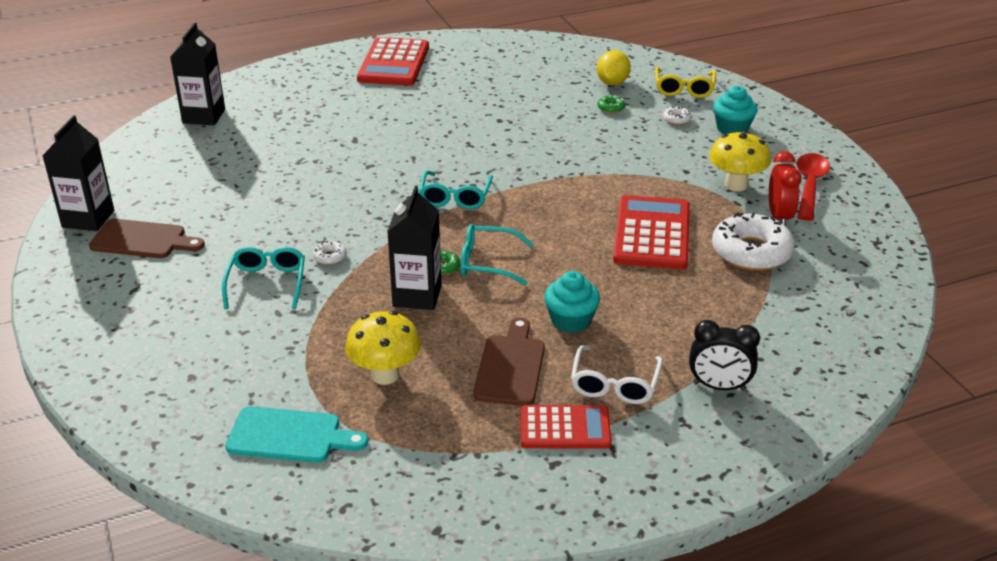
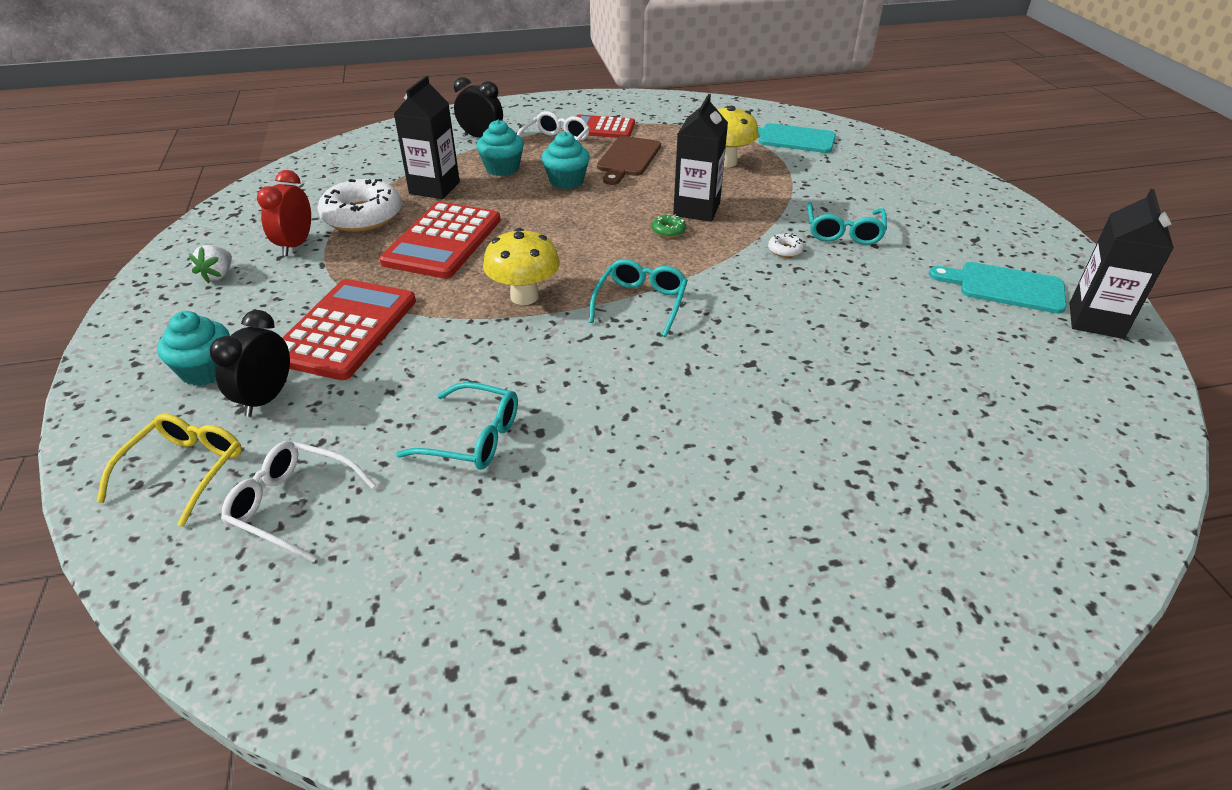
camera: 170 degrees left, 5 degrees up
brown cutting board [89,219,205,258] -> turquoise cutting board [929,262,1067,314]
black carton [170,22,225,125] -> black carton moved to [394,76,460,199]
red calculator [357,37,429,86] -> red calculator moved to [283,279,416,380]
turquoise glasses [460,224,534,285] -> turquoise glasses moved to [396,382,518,470]
yellow lemon [597,50,631,85] -> white glasses [221,441,376,563]
green donut [598,95,625,113] -> none
white donut [663,107,692,125] -> black clock [210,310,290,417]
yellow mushroom [709,131,771,191] -> yellow mushroom moved to [483,228,560,305]
red spoon [796,153,830,221] -> white strawberry [189,245,232,283]
none -> turquoise cupcake [477,120,524,176]

